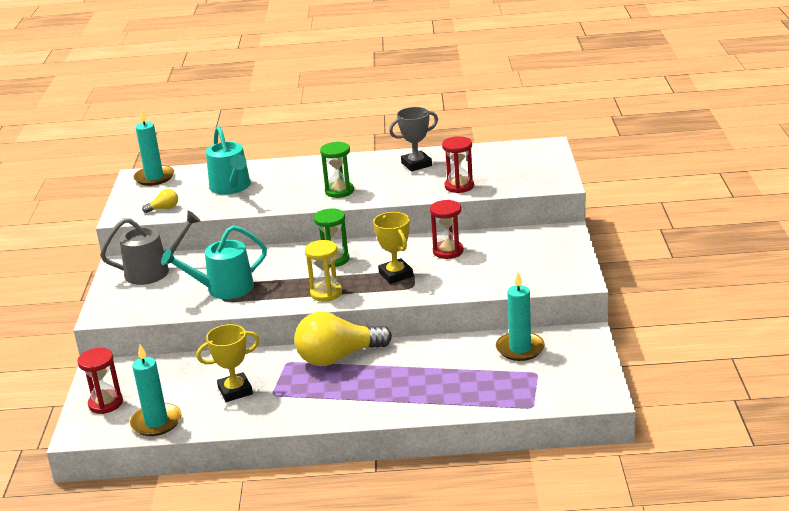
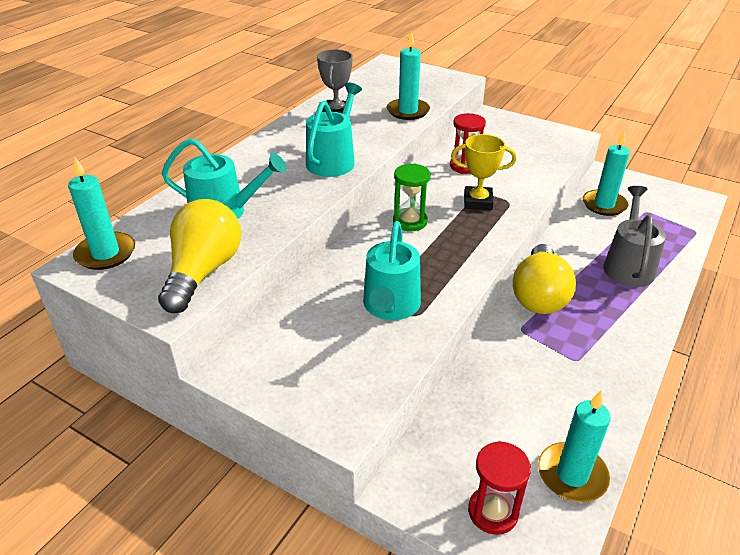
camera: 60 degrees left, 10 degrees up
grey watering can [100,210,201,285] -> grey watering can moved to [603,186,666,287]
yellow light bulb [142,189,178,213] -> yellow light bulb [158,199,241,313], size x2.37
yellow trophy [196,324,259,402] -> none
yellow hourglass [305,240,342,302] -> none
green hourglass [320,141,354,198] -> turquoise watering can [306,82,362,177]
red hourglass [442,136,474,193] -> turquoise candle [387,31,430,120]

